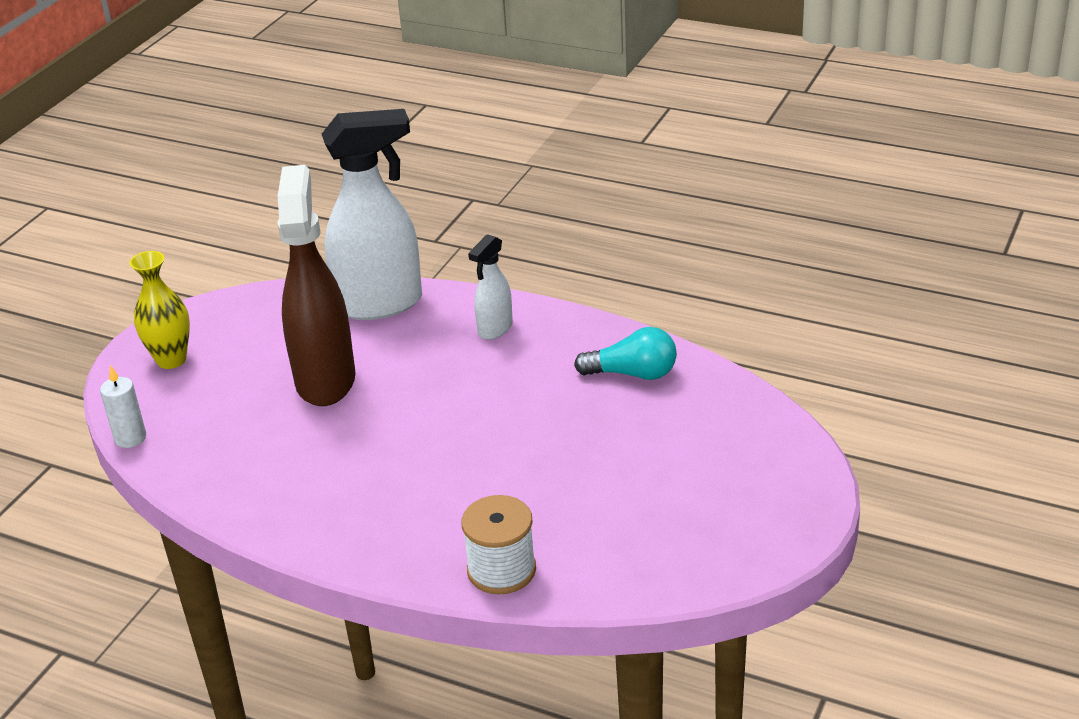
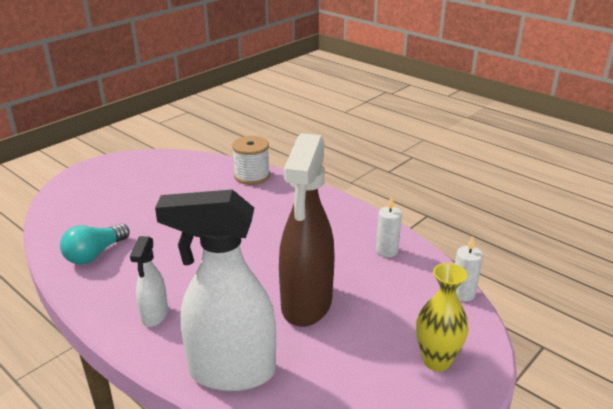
camera: 165 degrees left, 5 degrees down
white spray bottle [468,234,513,340] -> white spray bottle turned 135 degrees clockwise [130,236,168,327]
turquoise light bulb [574,327,677,380] -> turquoise light bulb turned 75 degrees counterclockwise [60,224,130,264]
none -> white candle [376,196,402,257]

